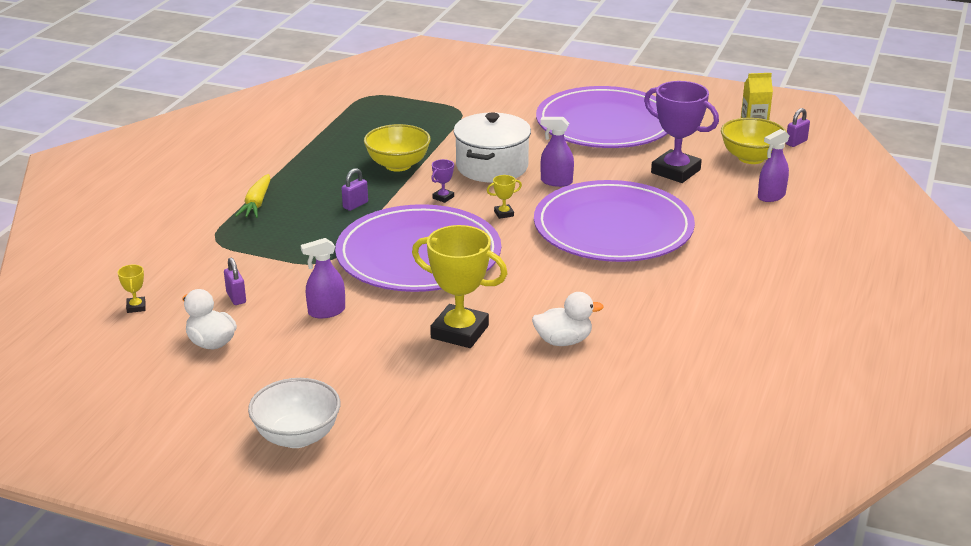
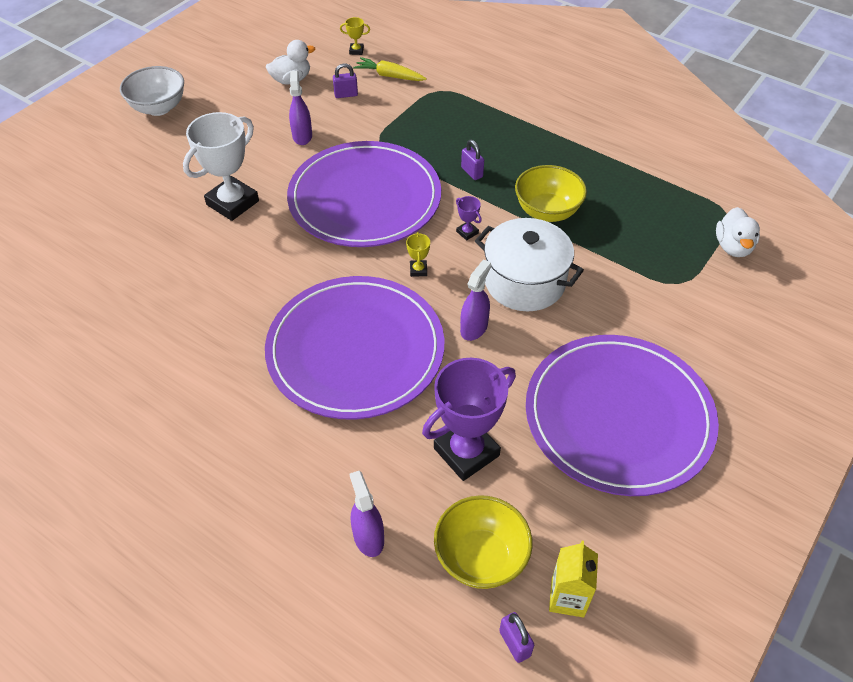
camera: 105 degrees right, 20 degrees up
yellow carrot [235,174,271,218] -> yellow carrot moved to [353,57,427,81]
yellow trophy [412,225,507,348] -> white trophy [183,112,259,221]
white duck [532,292,604,346] -> white duck moved to [716,207,760,257]

